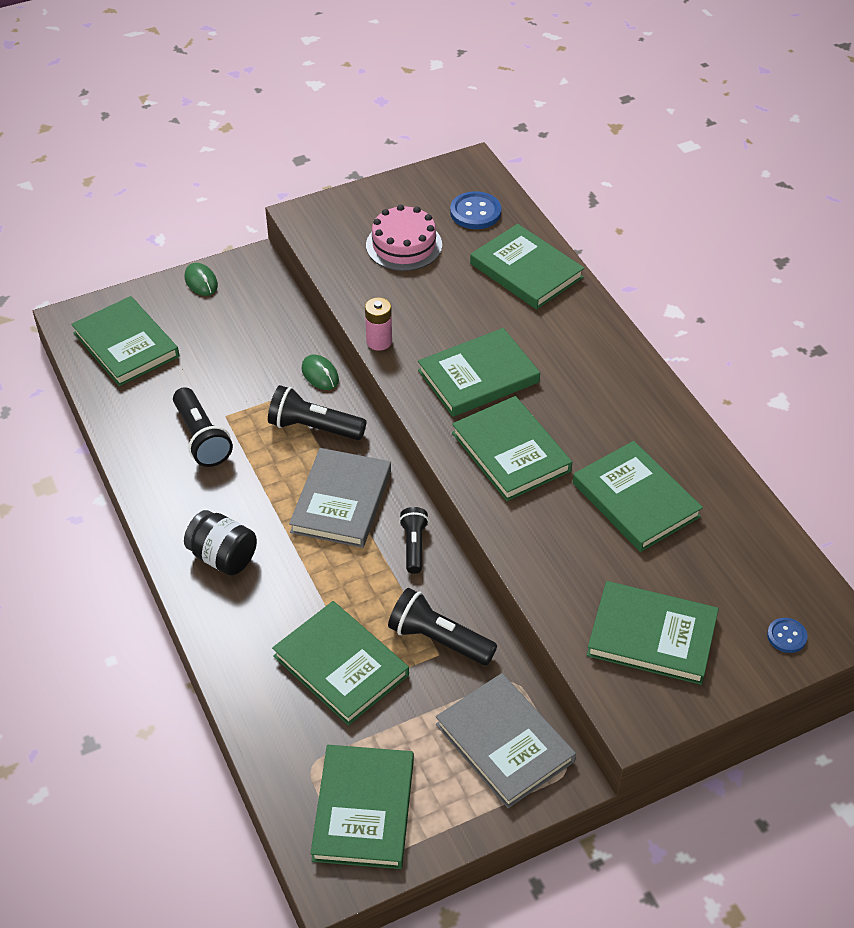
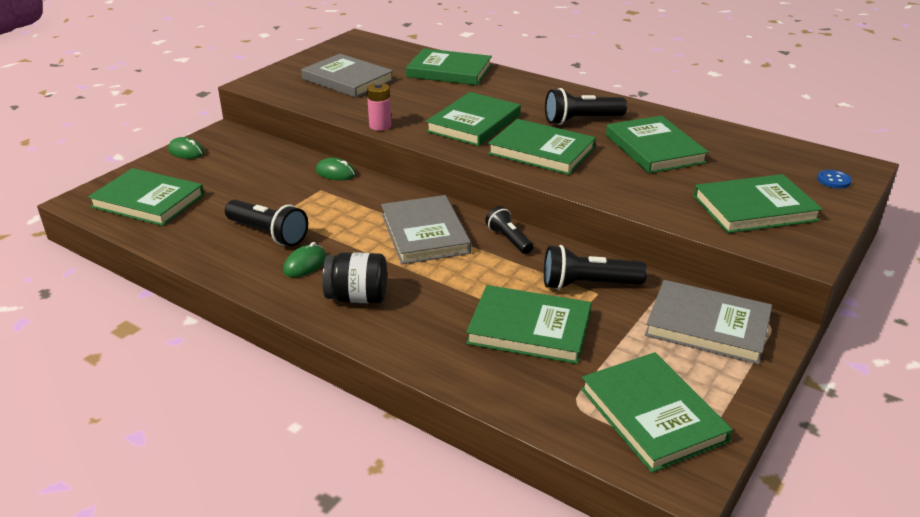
camera: 30 degrees left, 15 degrees down
black flashlight [268,385,366,440] -> black flashlight moved to [545,88,627,125]
pink cake [366,205,442,271] -> grey book [301,54,394,98]
blue button [450,191,501,229] -> none
green book [573,441,703,552] -> green book turned 45 degrees clockwise [606,116,709,174]
none -> green mouse [283,242,327,277]

